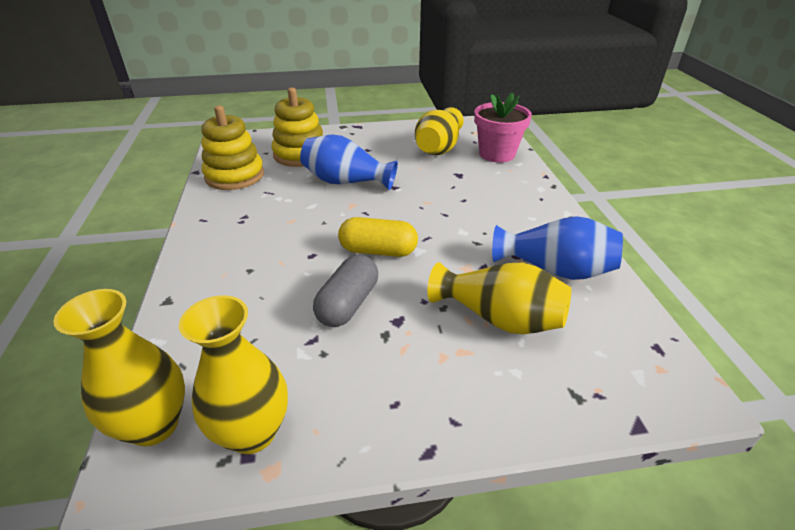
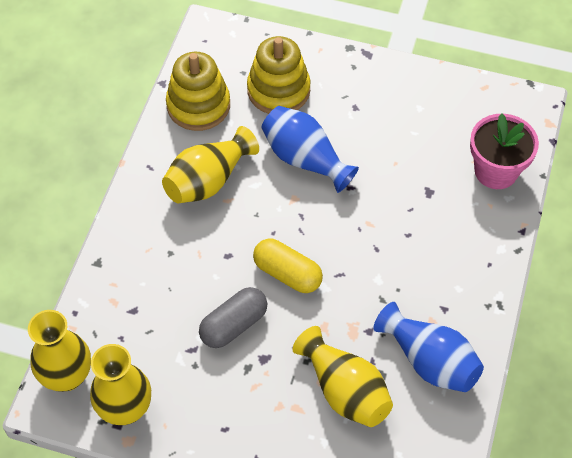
camera: 25 degrees right, 20 degrees up
yellow vase [415,107,464,155] -> yellow vase moved to [162,126,259,203]

